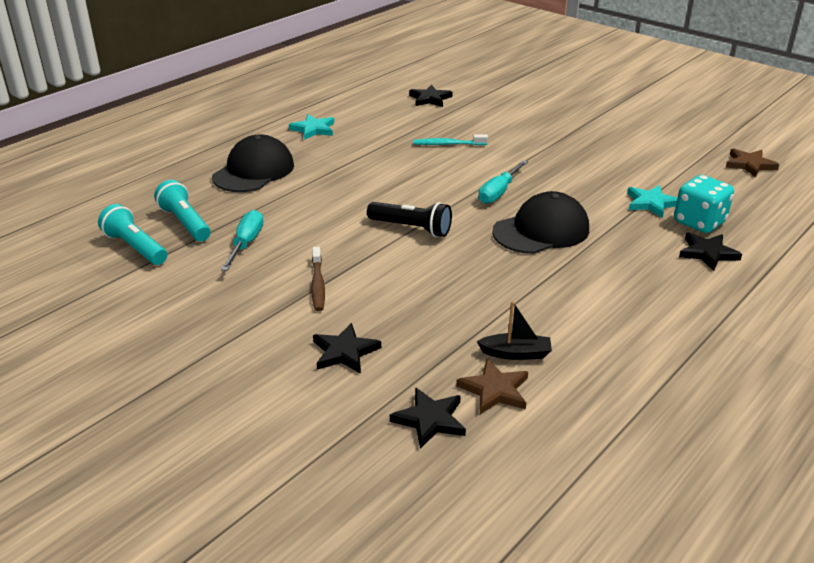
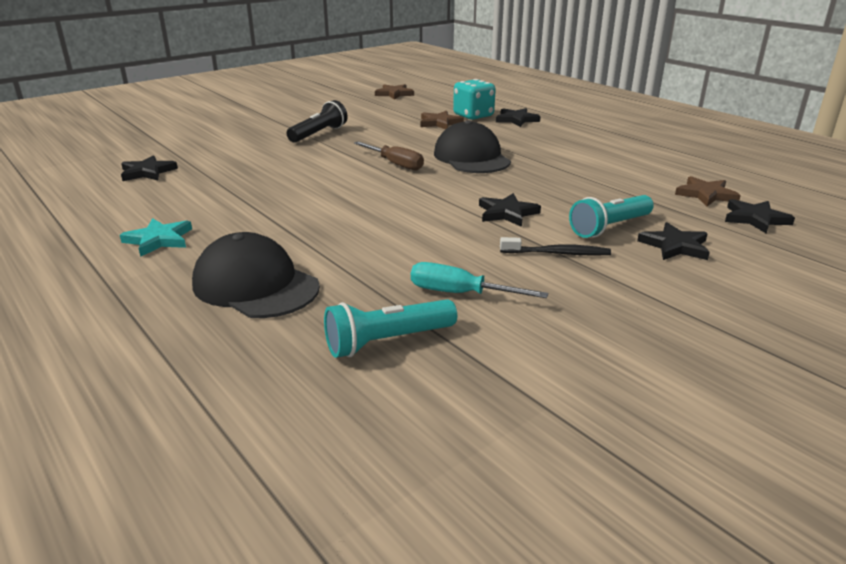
camera: 80 degrees left, 5 degrees down
turquoise flashlight [98,204,167,265] -> turquoise flashlight moved to [569,195,654,238]
brown toothbrush [311,247,325,311] -> black toothbrush [500,237,611,256]
black flashlight [367,202,452,237] -> black flashlight moved to [287,100,348,143]
turquoise toothbrush [413,134,488,145] -> none
black boat [476,301,552,360] -> none
turquoise screwdriver [479,160,528,204] -> brown screwdriver [354,142,424,170]
turquoise star [627,185,678,218] -> brown star [420,111,464,129]
none -> black star [479,193,541,227]

